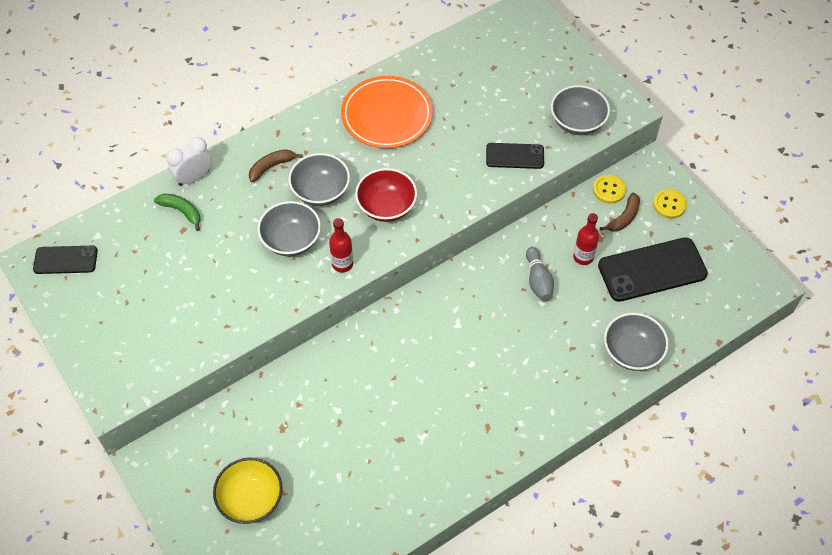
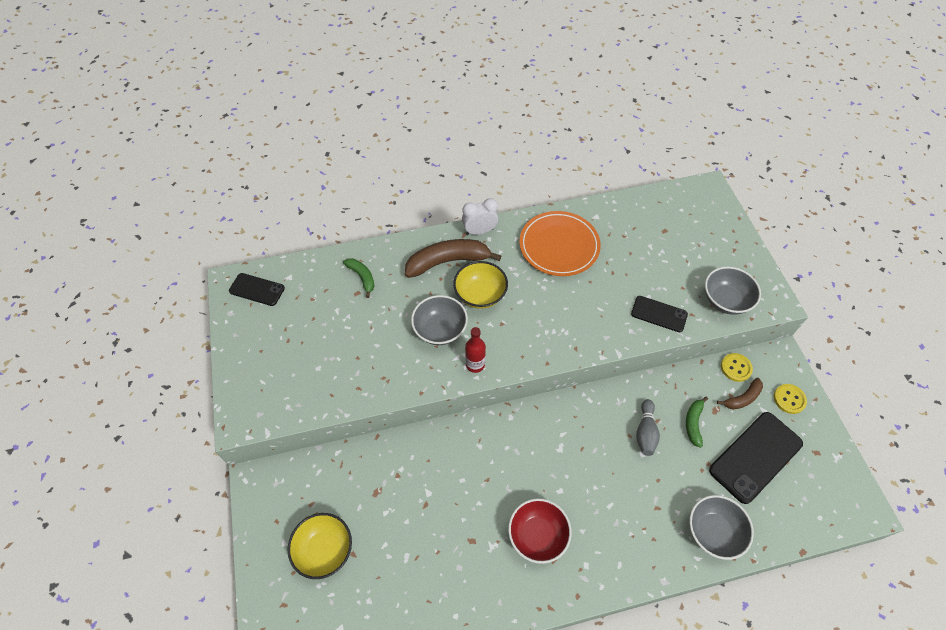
camera: 20 degrees right, 0 degrees up
white clock [166,137,212,186] -> white clock moved to [462,198,498,235]
brown banana [249,149,302,182] -> brown banana [405,239,501,278], size x1.88
grey bowl [288,153,350,206] -> yellow bowl [453,261,508,309]
red bowl [355,168,417,222] -> red bowl moved to [508,499,572,564]
red bottle [573,213,599,265] -> green banana [686,396,708,448]
black phone [598,237,708,302] -> black phone turned 45 degrees counterclockwise [709,412,803,504]

